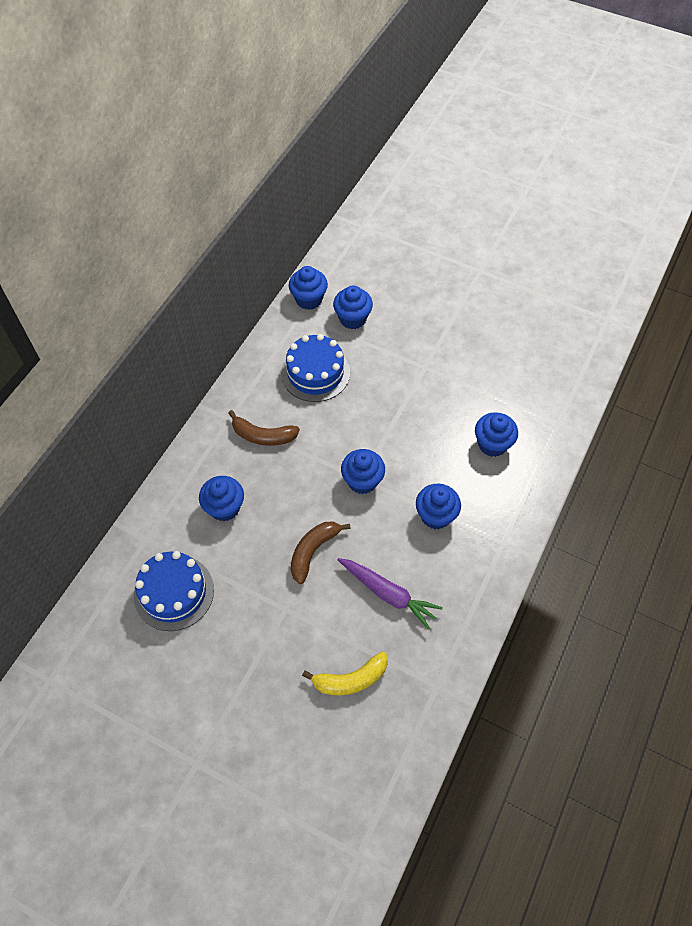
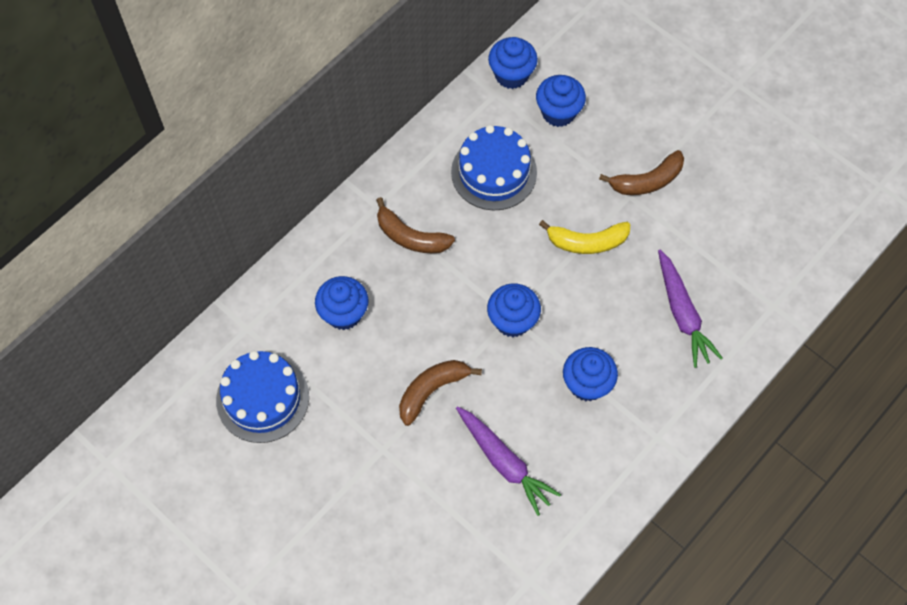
camera: 15 degrees right, 5 degrees up
yellow banana [302,652,388,695] -> yellow banana moved to [539,220,630,254]
blue cupcake [475,412,518,457] -> purple carrot [658,250,723,368]
none -> brown banana [599,150,684,195]

